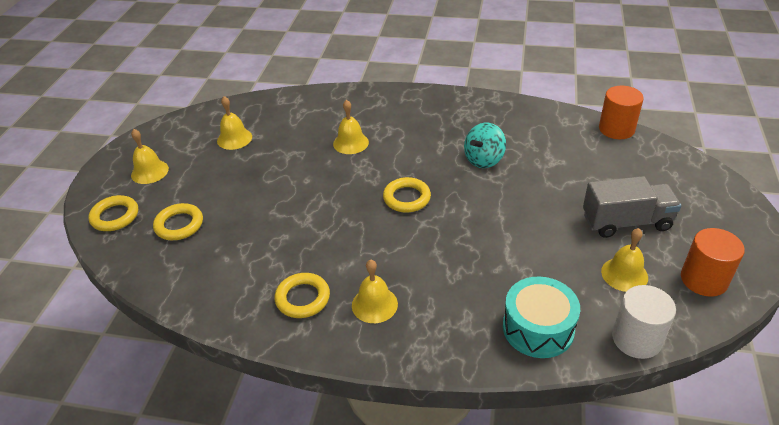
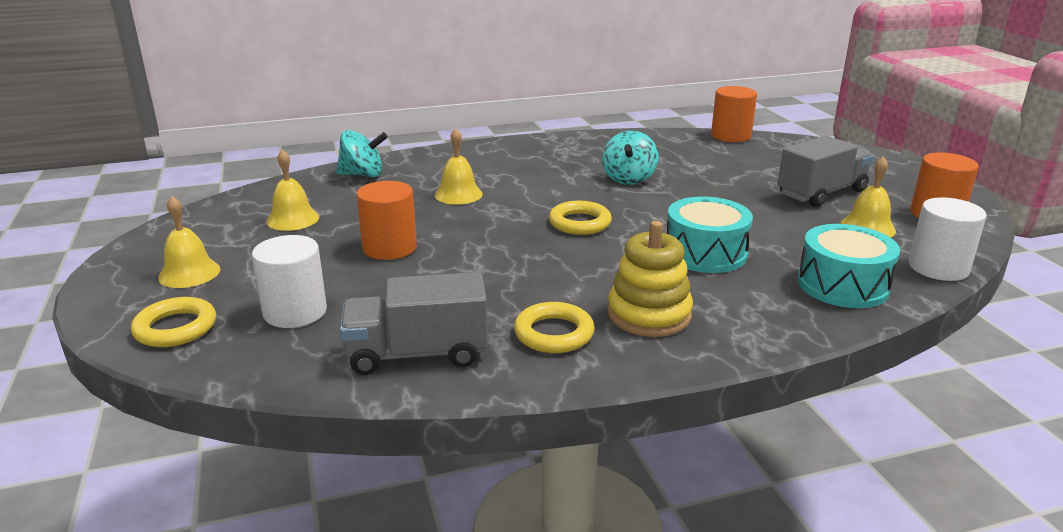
camera: 30 degrees left, 15 degrees down
yellow ring [153,203,203,240] -> white cylinder [252,235,327,328]
yellow bell [352,260,398,323] -> yellow stacking toy [608,221,693,337]
none -> turquoise spinning top [336,130,388,177]
none -> grey truck [340,272,488,375]
none -> orange cylinder [356,181,417,260]
none -> turquoise drum [667,197,753,273]

